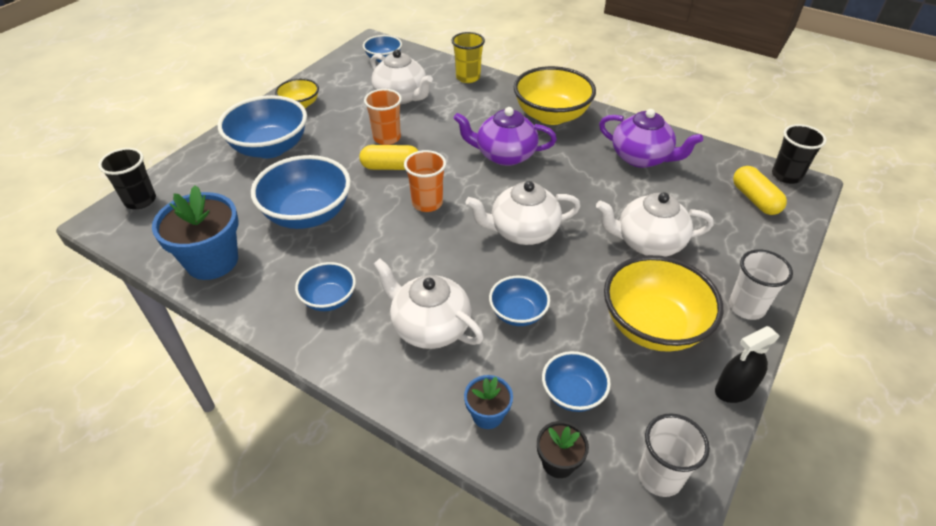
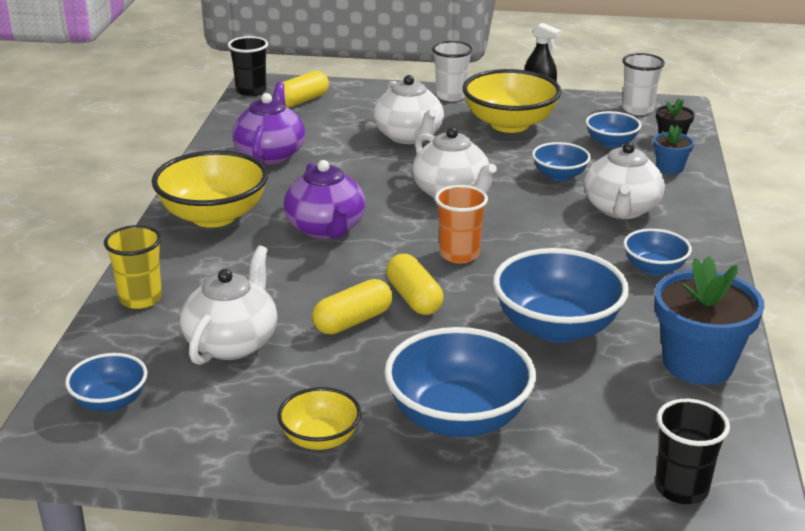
camera: 115 degrees left, 15 degrees down
orange cup [364,89,402,145] -> yellow capsule [312,279,392,334]

